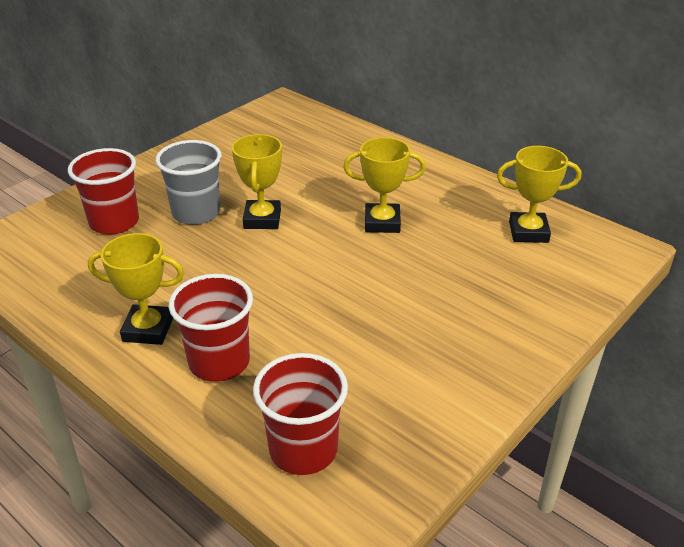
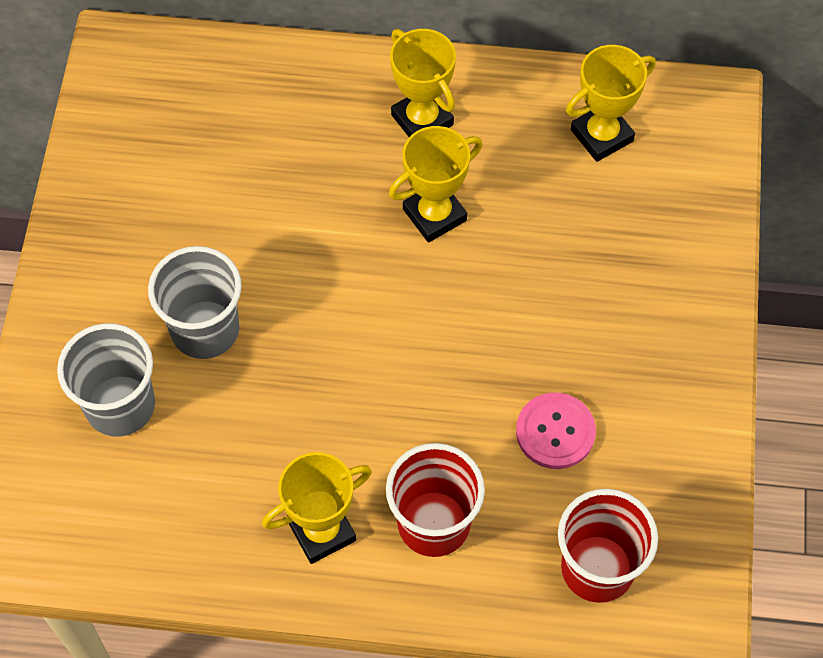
camera: 35 degrees left, 25 degrees up
red cup [68,148,139,235] -> grey cup [57,323,155,437]
yellow trophy [232,134,282,229] -> yellow trophy moved to [390,29,456,137]
none -> pink button [516,393,596,469]

